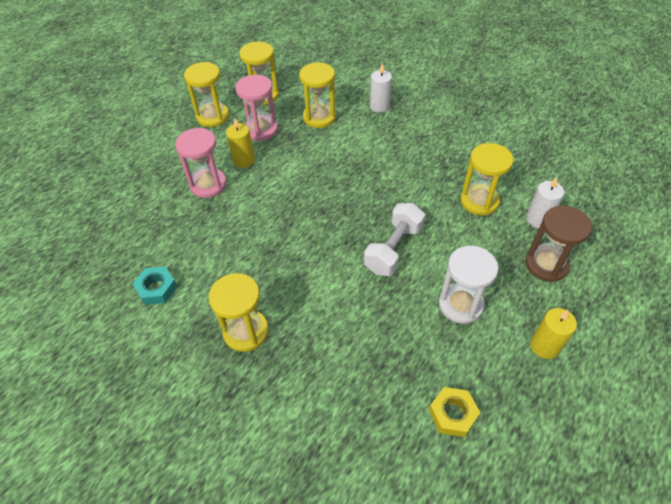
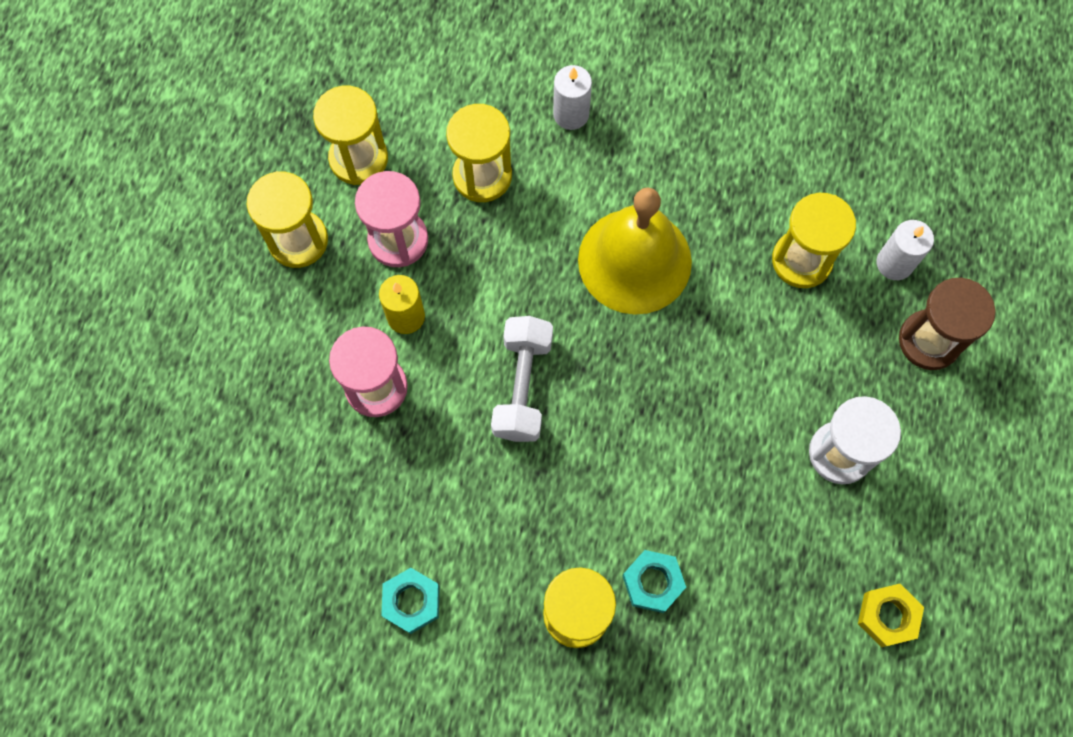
camera: 25 degrees left, 20 degrees up
white dumbbell [364,203,425,276] -> white dumbbell moved to [491,316,553,442]
yellow candle [530,308,577,359] -> none
none -> yellow bell [578,187,692,315]
none -> turquoise nut [623,550,686,613]

